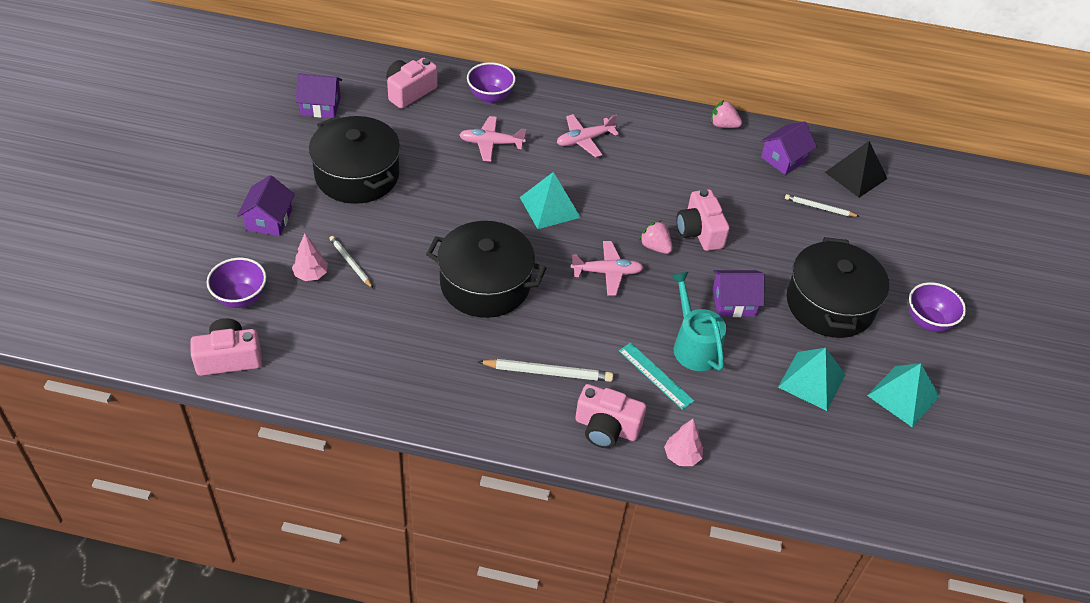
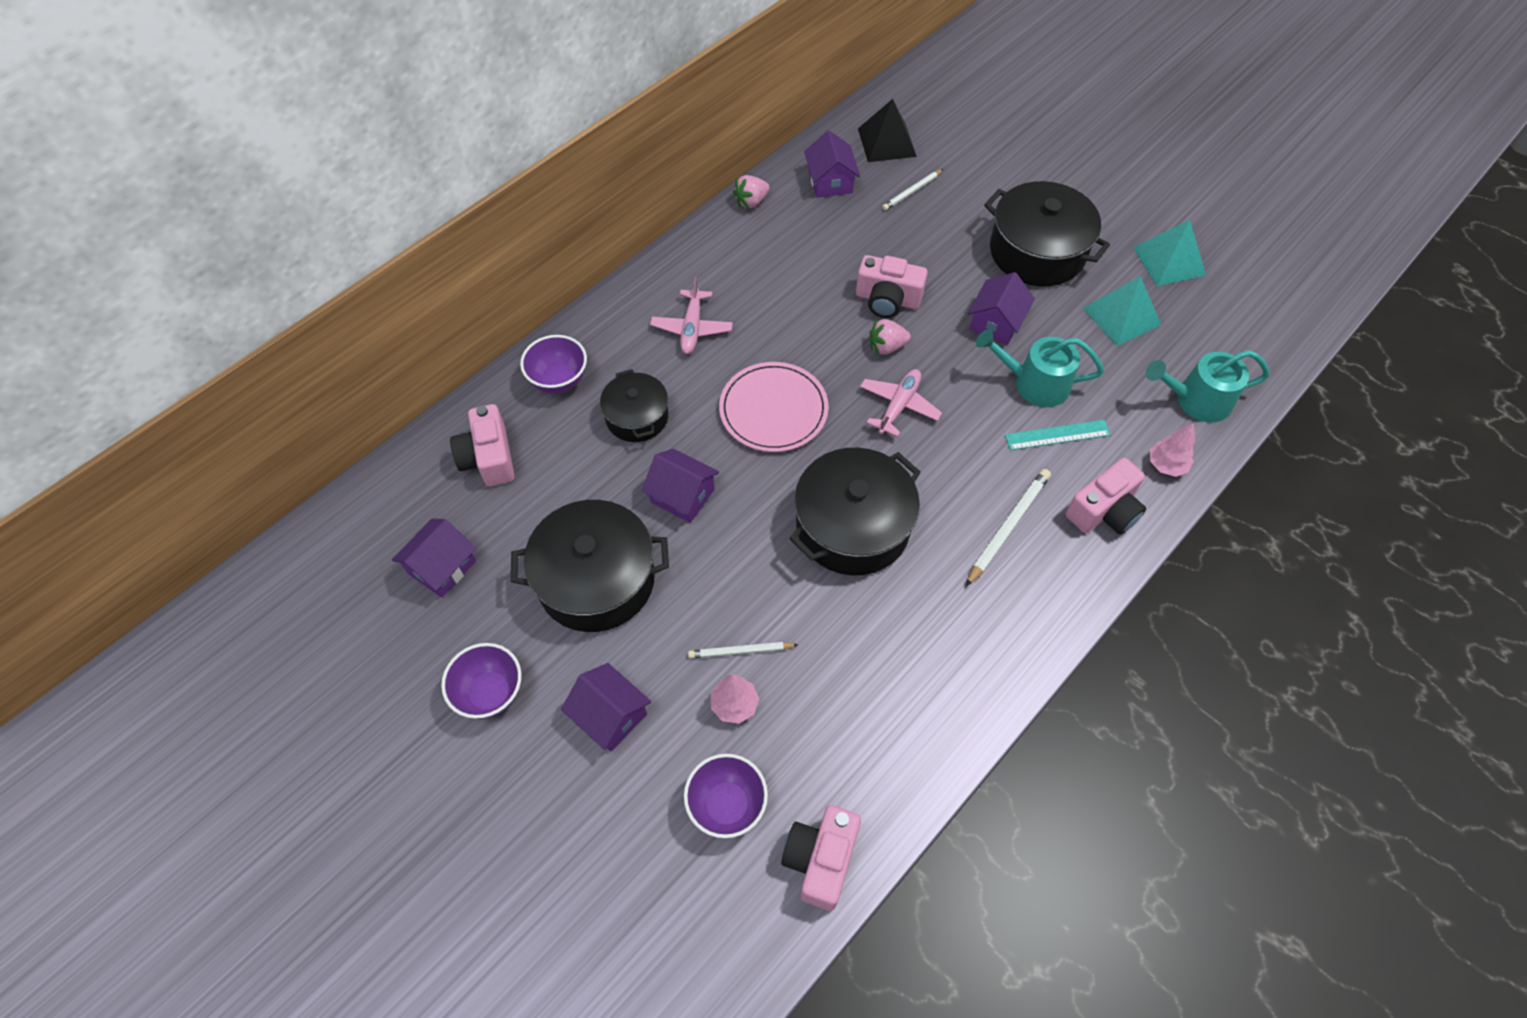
camera: 55 degrees left, 10 degrees up
pink plane [459,116,526,161] -> black pot [600,369,668,442]
turquoise pyramid [520,172,581,229] -> pink plate [719,362,829,452]
purple bowl [909,282,966,332] -> purple bowl moved to [441,643,522,719]
none -> purple house [642,449,719,523]
none -> turquoise watering can [1146,350,1270,422]

